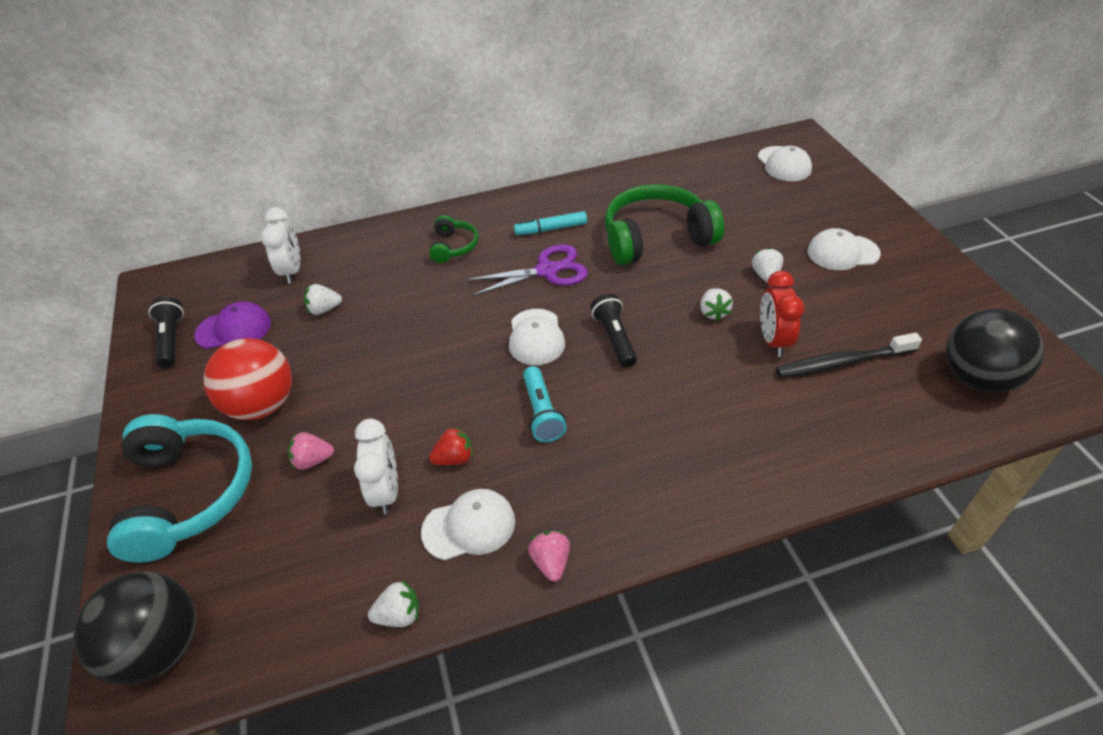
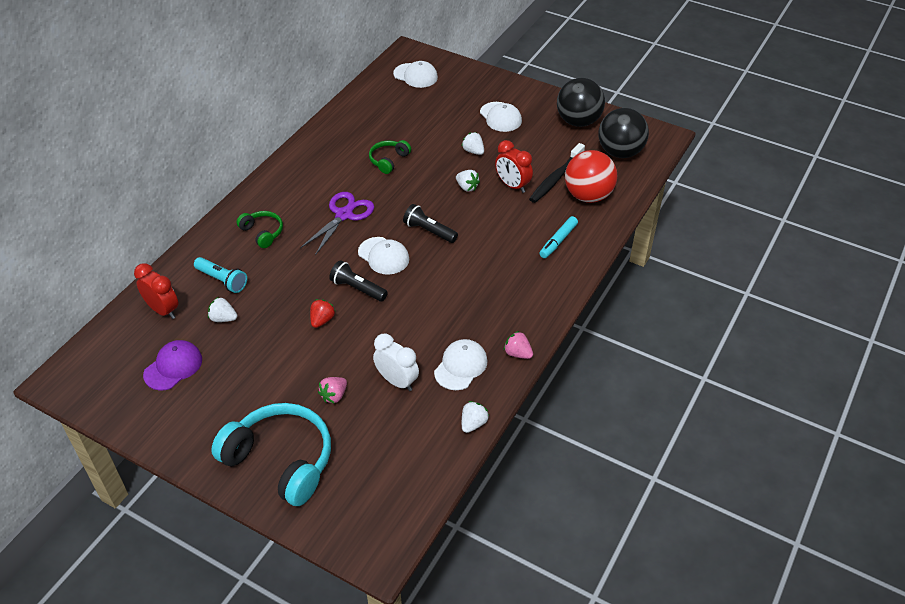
camera: 45 degrees left, 0 degrees up
black ball [73,572,196,685] -> black ball moved to [557,78,605,127]
black flashlight [148,297,184,368] -> black flashlight moved to [329,260,388,302]
red ball [204,338,292,420] -> red ball moved to [565,150,618,203]
white clock [261,207,301,283] -> red clock [134,263,178,319]
white strawberry [304,284,342,315] -> white strawberry turned 75 degrees clockwise [208,297,237,322]
red strawberry [429,426,473,465] -> red strawberry moved to [310,299,336,328]
turquoise marker [514,211,587,235] -> turquoise marker moved to [539,216,578,258]
turquoise flashlight [523,366,566,442] -> turquoise flashlight moved to [194,257,247,293]
green headphones [605,184,724,265] -> green headphones [369,140,411,174], size x0.49
white cap [807,228,881,270] -> white cap turned 75 degrees counterclockwise [480,102,522,132]

